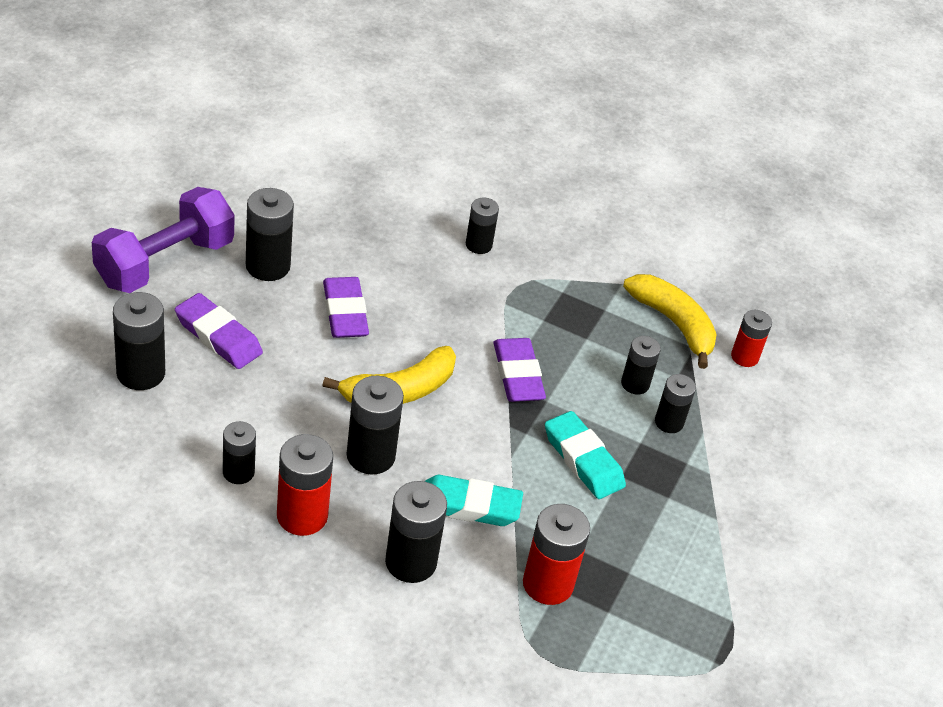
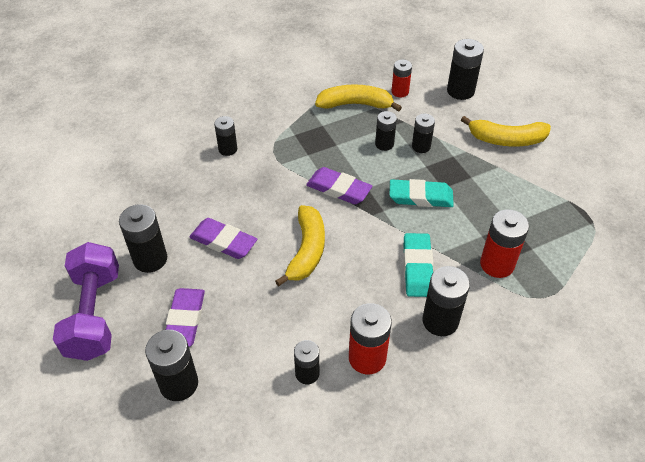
camera: 45 degrees left, 5 degrees up
purple eraser [175,293,263,369] -> purple eraser turned 75 degrees counterclockwise [166,288,205,347]
black battery [347,376,404,475] -> black battery moved to [447,39,484,100]
turquoise eraser [424,475,523,526] -> turquoise eraser turned 45 degrees counterclockwise [404,233,434,297]
none -> yellow banana [461,116,551,147]

